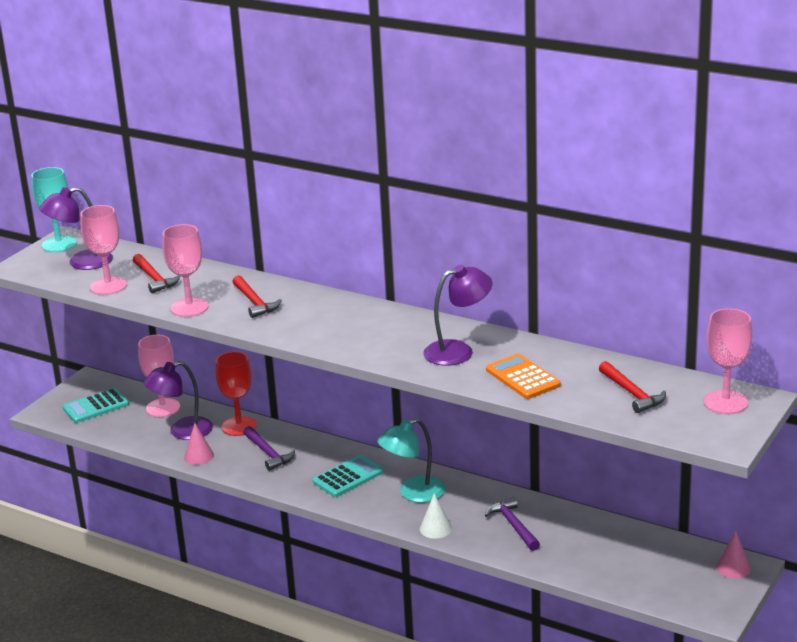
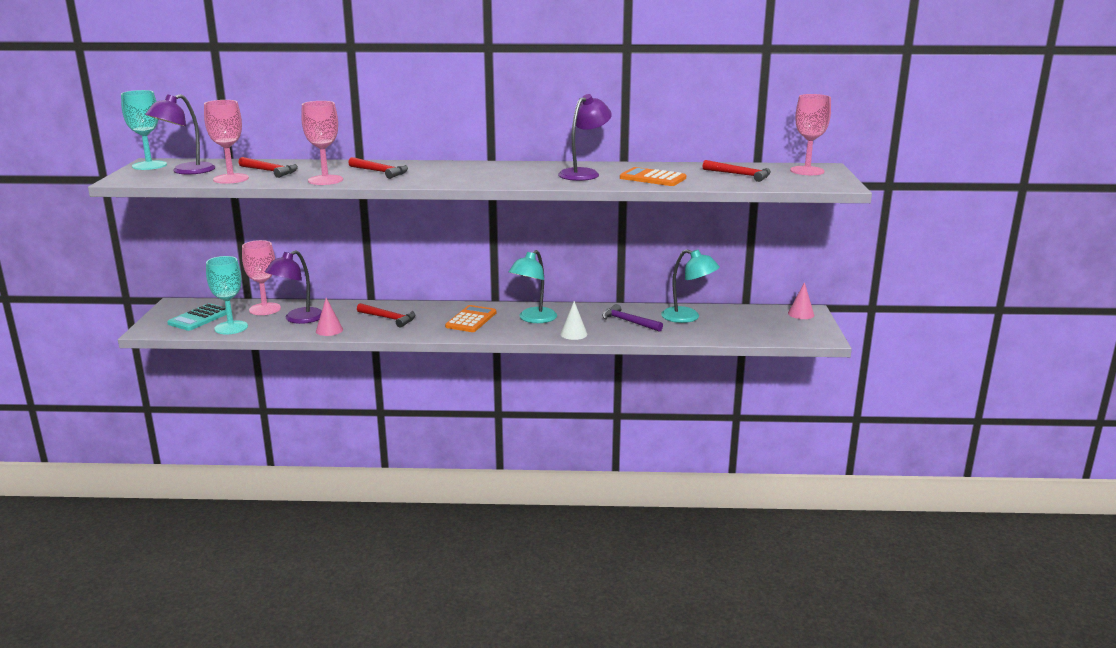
camera: 30 degrees left, 5 degrees down
red goblet [215,351,257,436] -> none
purple hammer [243,426,295,471] -> red hammer [357,303,416,328]
turquoise calculator [313,455,384,497] -> orange calculator [445,305,496,332]
none -> turquoise goblet [206,256,248,334]
none -> turquoise lamp [661,249,720,323]

